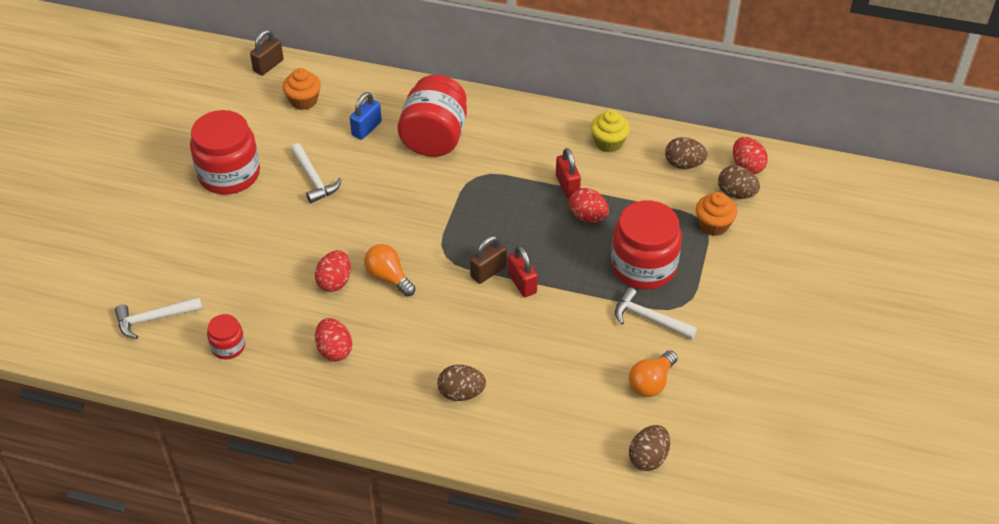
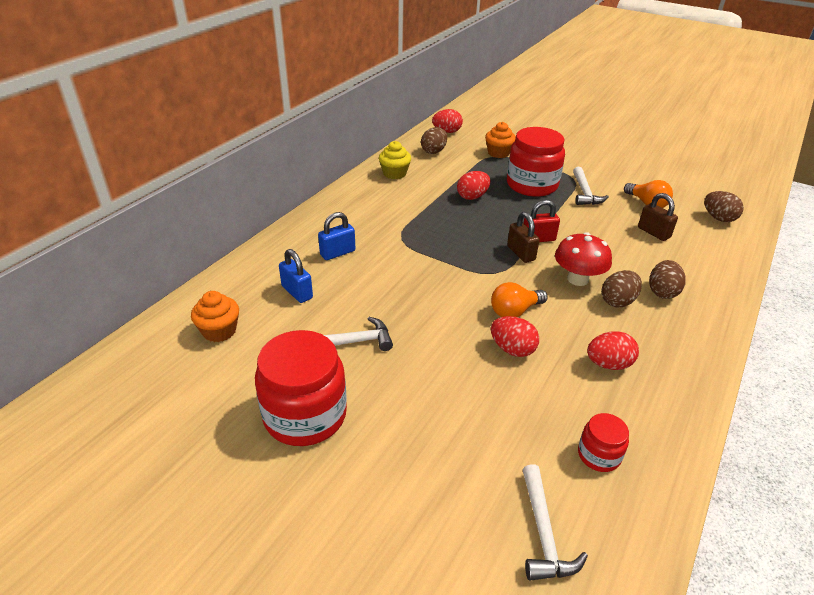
camera: 75 degrees left, 10 degrees down
brown padlock [250,30,283,76] -> brown padlock moved to [638,193,678,241]
red jar [398,75,467,157] -> blue padlock [318,212,355,260]
red padlock [556,148,581,198] -> none
white hammer [615,287,697,339] -> white hammer turned 45 degrees counterclockwise [573,167,609,205]
brown egg [718,166,760,199] -> brown egg moved to [601,270,642,307]
none -> red mushroom [555,232,612,286]

